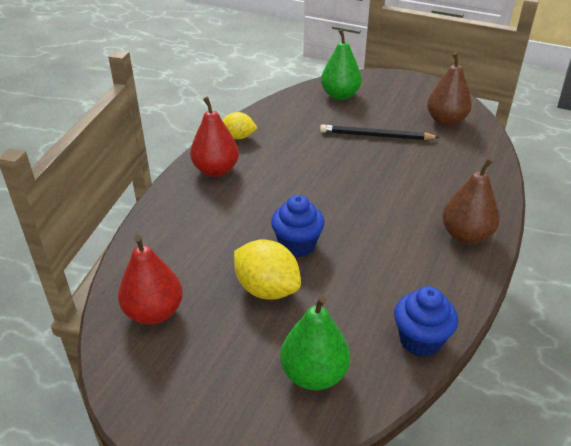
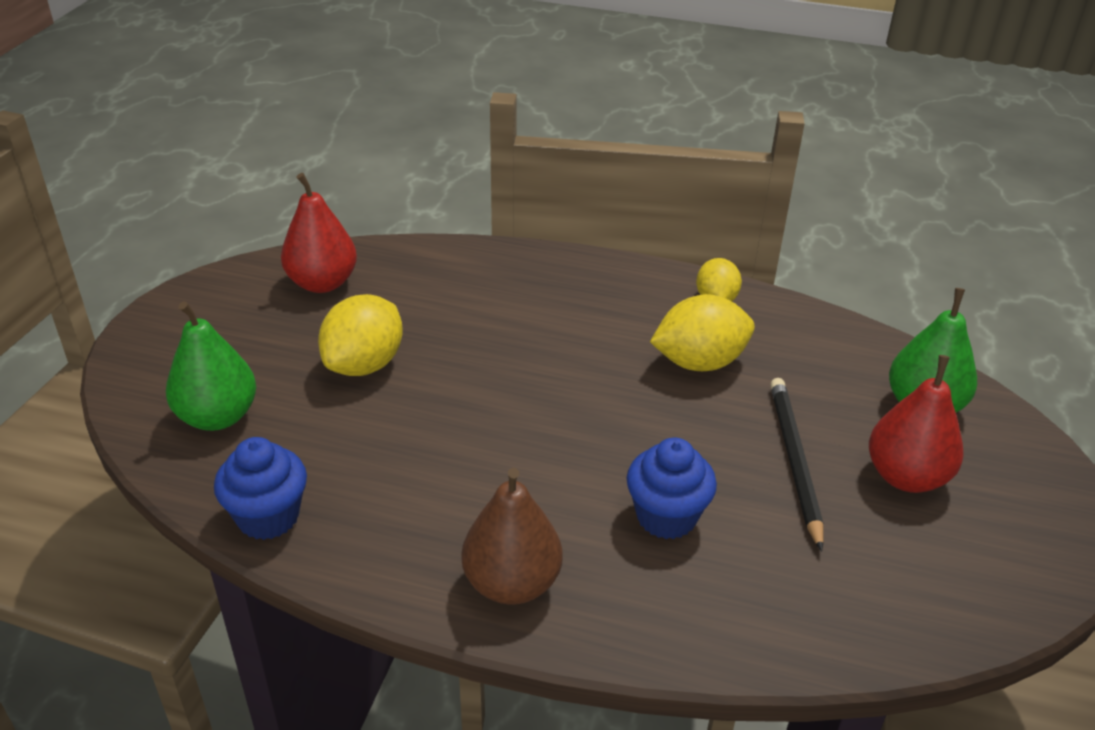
camera: 80 degrees right, 0 degrees up
red pear [190,97,239,177] -> red pear moved to [869,355,964,493]
blue cupcake [271,195,325,257] -> blue cupcake moved to [627,438,717,539]
brown pear [427,52,472,126] -> none
none -> yellow lemon [650,294,755,371]

